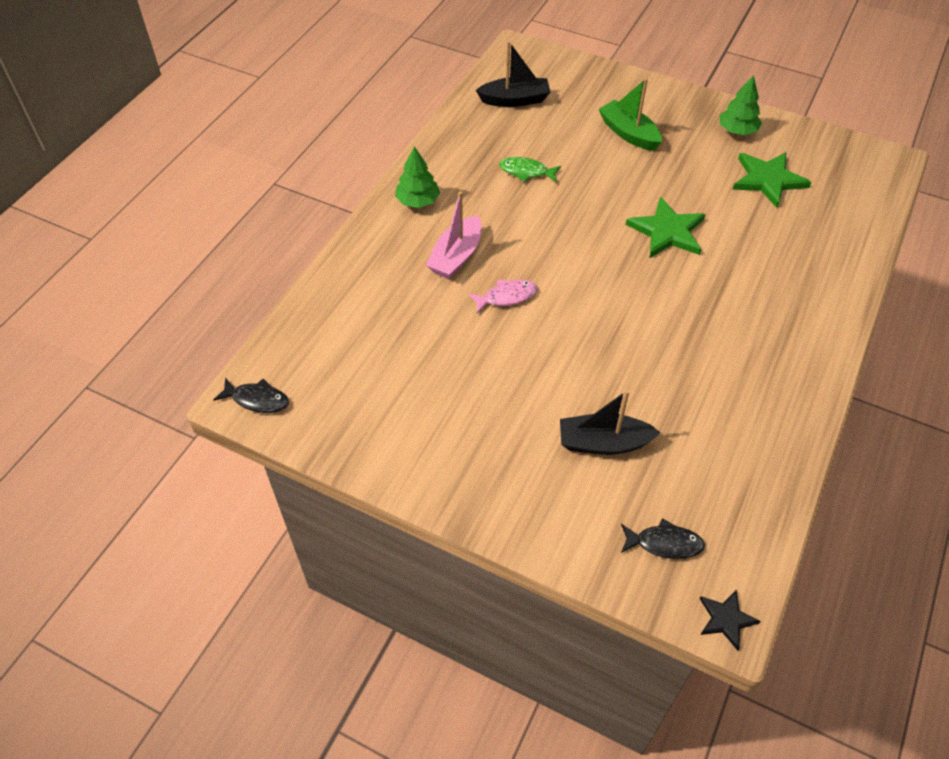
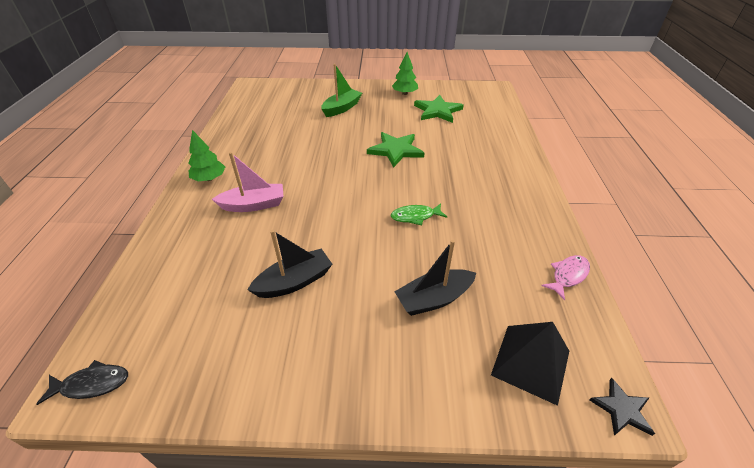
camera: 25 degrees left, 10 degrees down
pink boat [426,191,482,279] -> pink boat turned 105 degrees counterclockwise [212,152,284,212]
pink fish [468,280,538,313] -> pink fish moved to [541,255,590,301]
black boat [476,41,550,107] -> black boat moved to [248,230,332,298]
green fish [499,157,561,183] -> green fish moved to [391,203,447,225]
green boat [599,78,662,151] -> green boat turned 105 degrees clockwise [321,64,362,117]
black fish [621,518,705,559] -> black pyramid [491,322,569,406]

